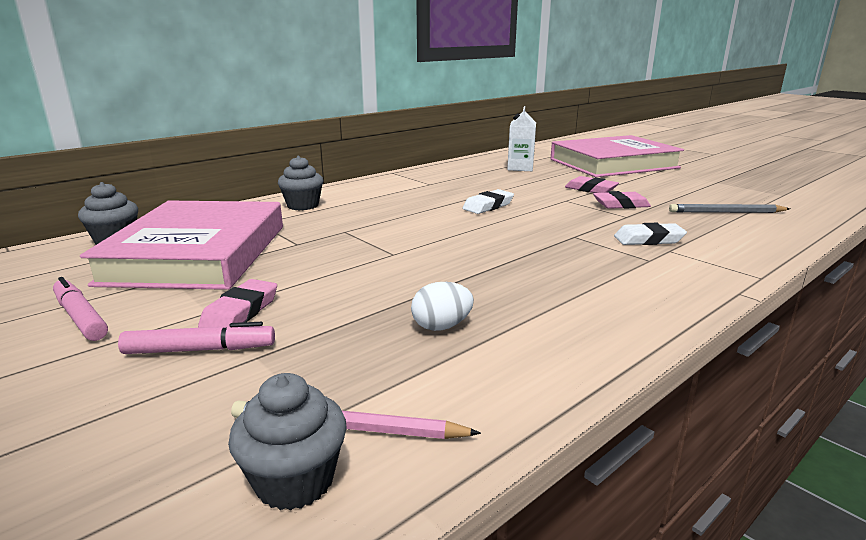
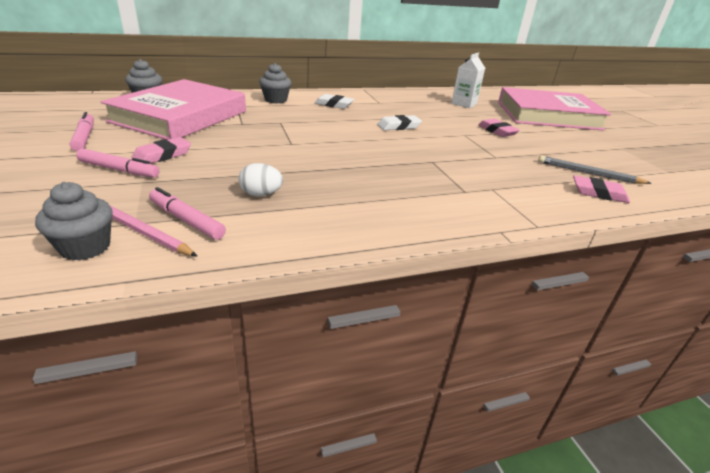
camera: 20 degrees right, 10 degrees up
pink eraser [593,191,651,209] -> pink eraser moved to [573,175,630,203]
white eraser [614,223,687,245] -> white eraser moved to [315,94,354,109]
none -> pink marker [149,187,226,240]

